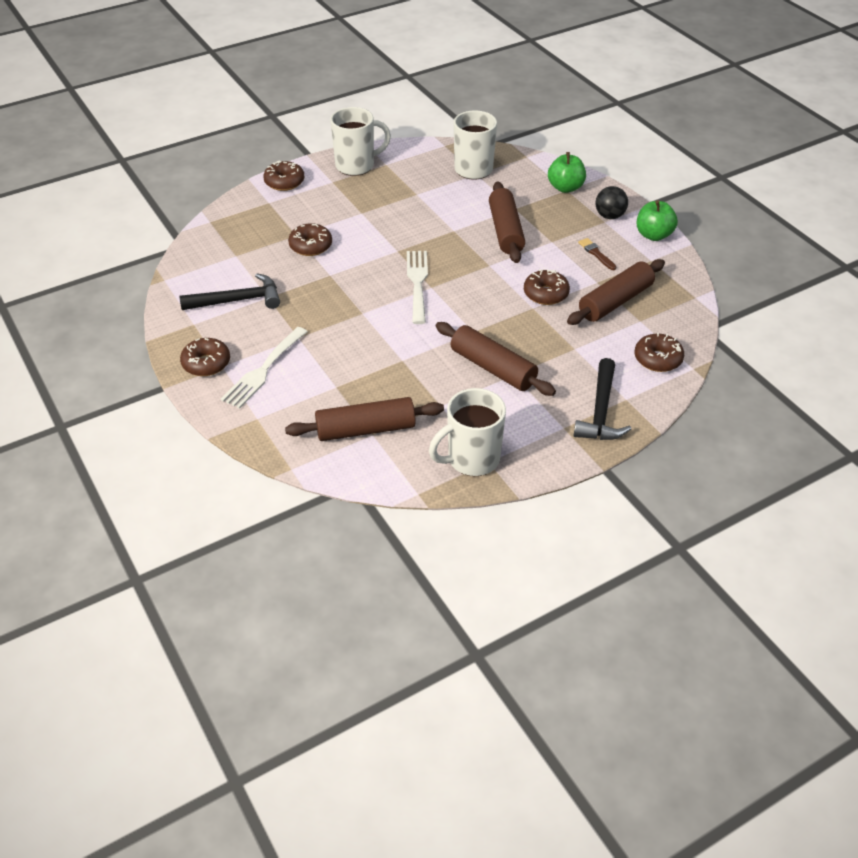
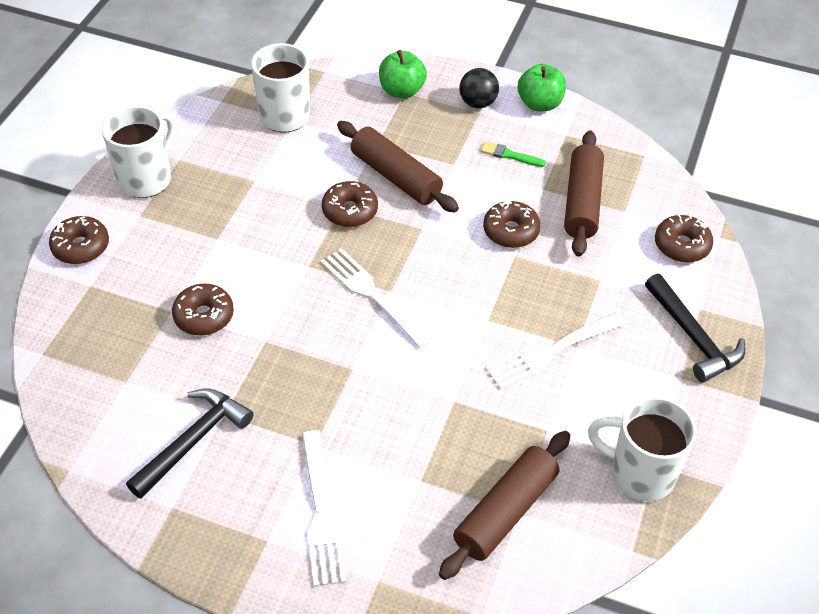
camera: 40 degrees left, 5 degrees up
brown donut [180,338,230,376] -> brown donut moved to [322,181,378,227]
white mug [429,388,506,476] -> white mug turned 90 degrees clockwise [588,396,697,501]
brown rolling pin [436,322,556,396] -> white fork [485,312,626,389]
brown brush [578,238,616,270] -> green brush [481,141,546,167]

